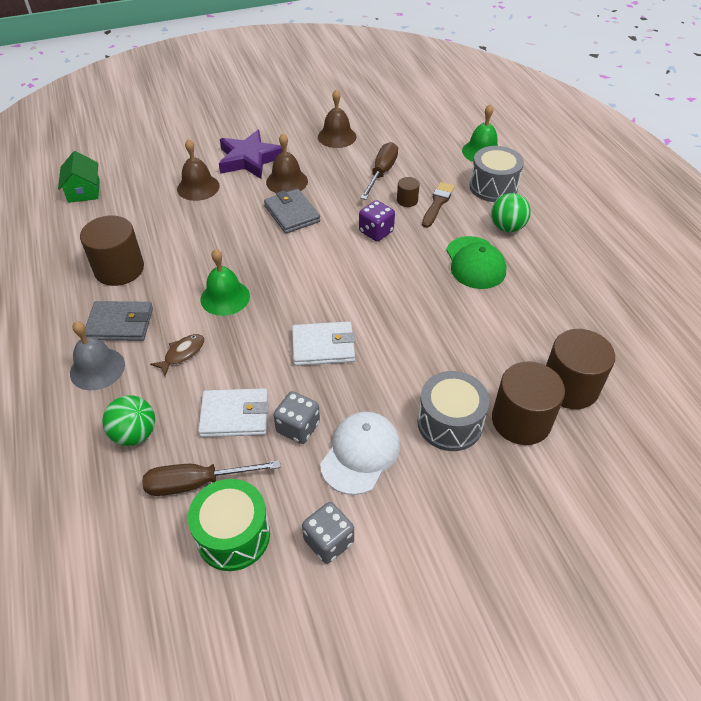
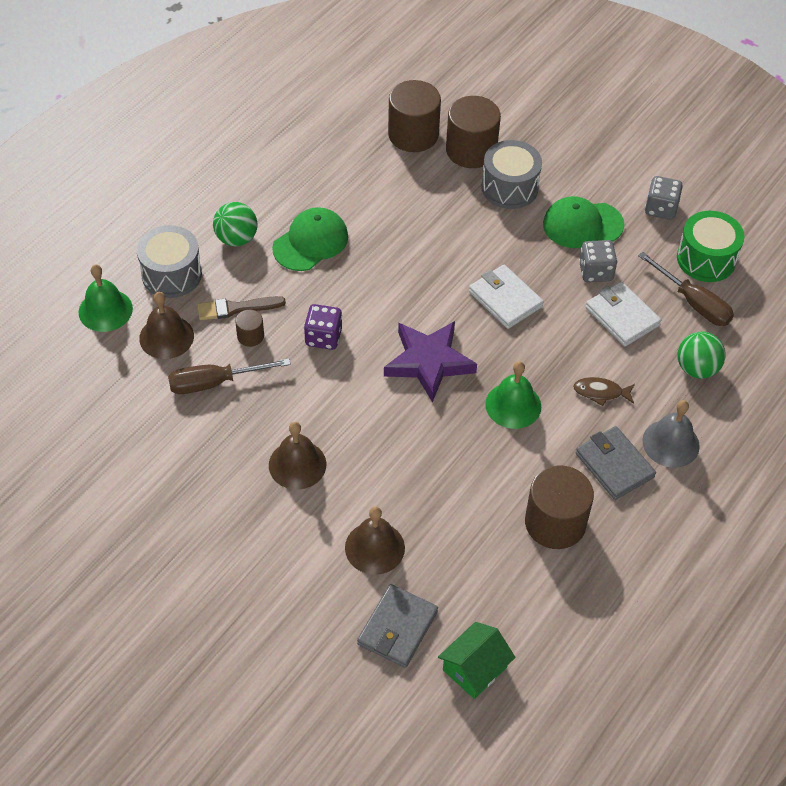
camera: 125 degrees left, 5 degrees up
purple star [219,130,282,179] -> purple star moved to [384,321,477,403]
grey wallet [264,189,320,234] -> grey wallet moved to [357,584,438,668]
brown bell [318,89,356,148] -> brown bell moved to [139,292,194,359]
white cap [320,412,400,495] -> green cap [543,196,624,248]

